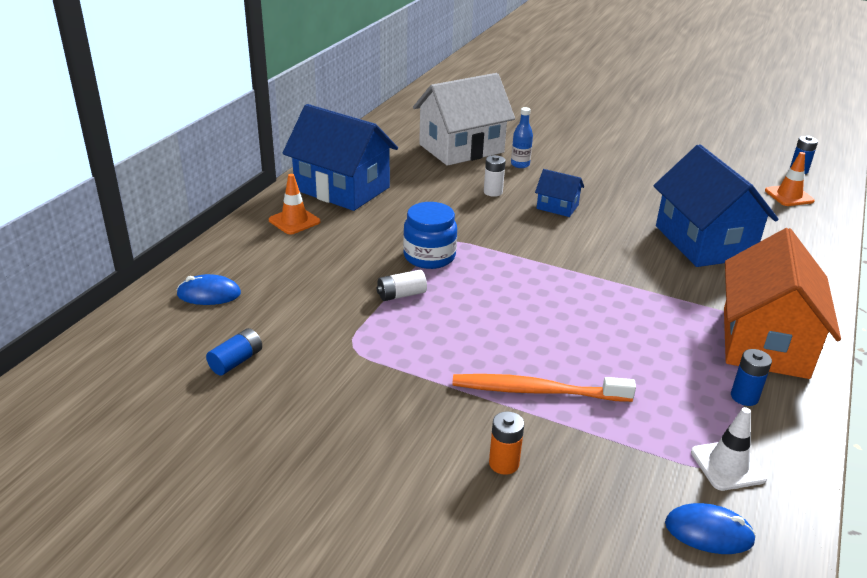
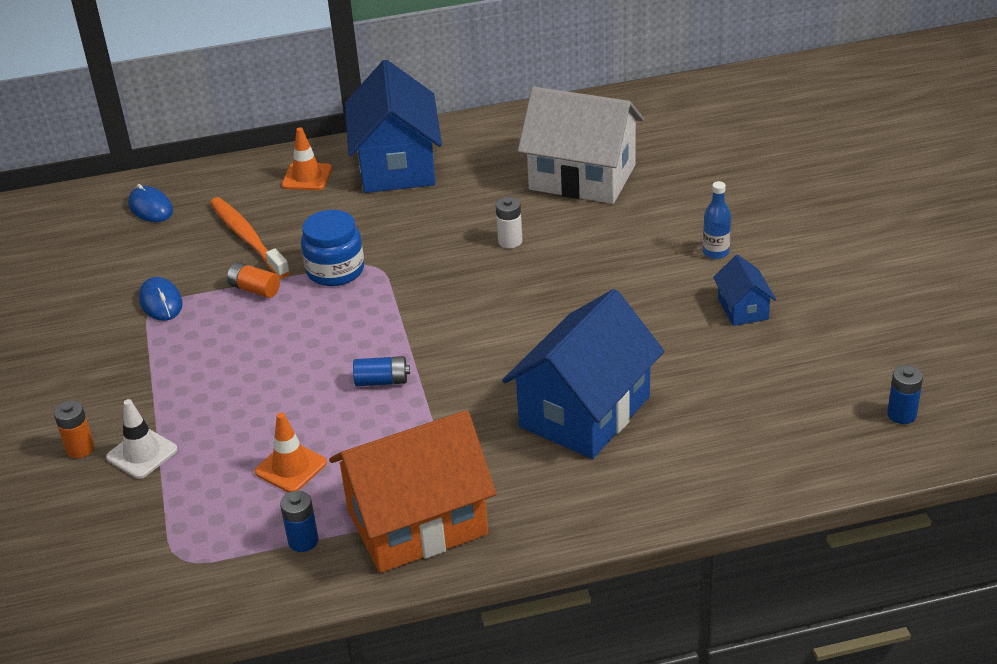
camera: 55 degrees right, 5 degrees up
blue battery [206,328,262,375] -> blue battery moved to [353,356,410,386]
white battery [376,270,427,301] -> orange battery [227,262,280,298]
orange toothbrush [452,374,636,402] -> orange toothbrush moved to [210,197,290,278]
blue bottle [511,107,533,168] -> blue bottle moved to [703,181,731,259]
blue house [535,169,584,217] -> blue house moved to [713,255,776,326]
blue mouse [665,503,756,554] -> blue mouse moved to [139,277,183,321]
white traffic cone [691,407,767,491] -> white traffic cone moved to [106,399,178,479]
orange traffic cone [765,152,815,206] -> orange traffic cone moved to [255,412,327,493]

